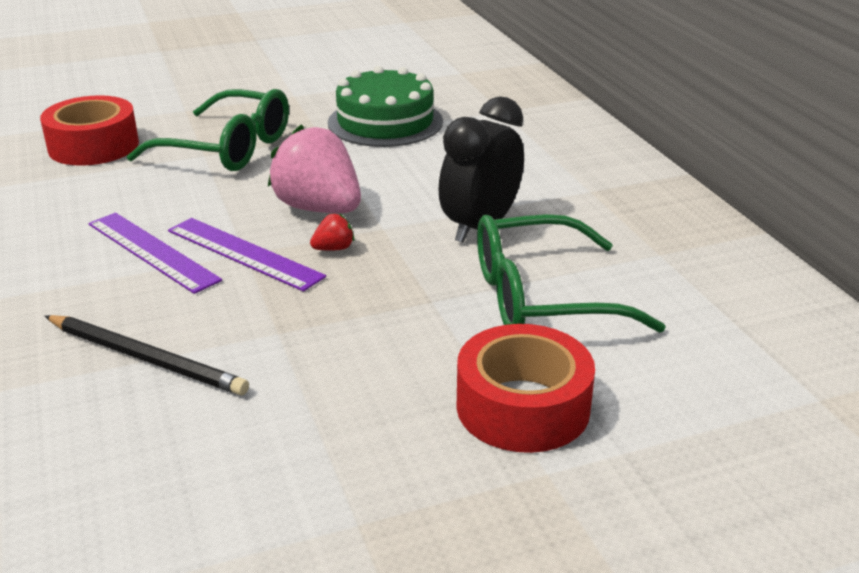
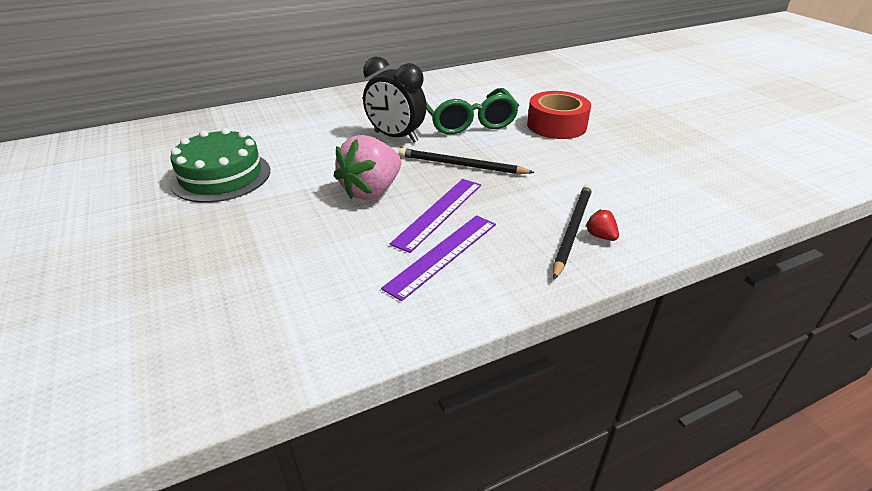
camera: 95 degrees left, 5 degrees up
red tape [40,95,139,166] -> none
green glasses [127,89,289,171] -> none
red strawberry [310,213,354,251] -> red strawberry moved to [585,209,619,241]
none -> black pencil [399,148,535,174]

